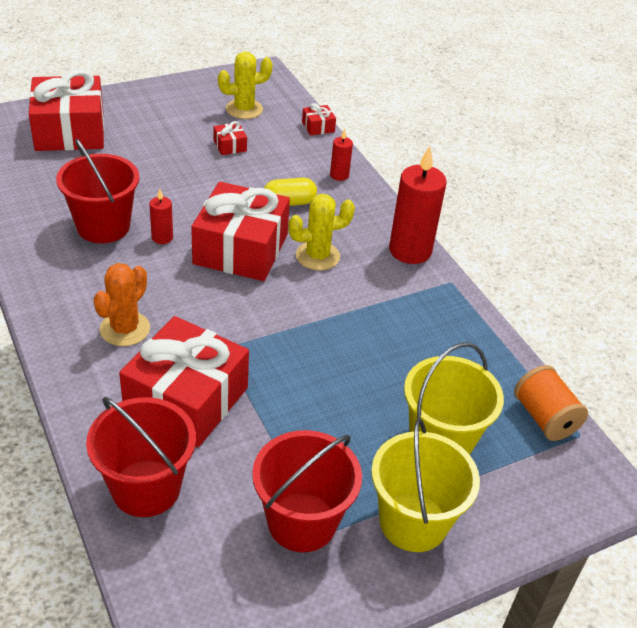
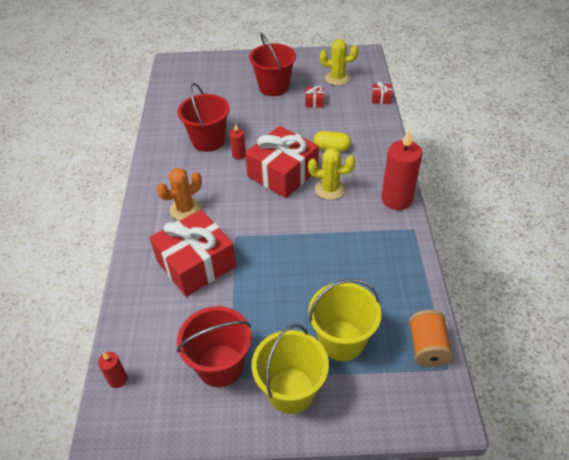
camera: 30 degrees right, 5 degrees up
red gift [29,69,104,151] -> none
red bucket [86,397,196,517] -> red bucket moved to [249,33,296,96]
red candle [330,128,353,181] -> red candle moved to [98,352,128,388]

